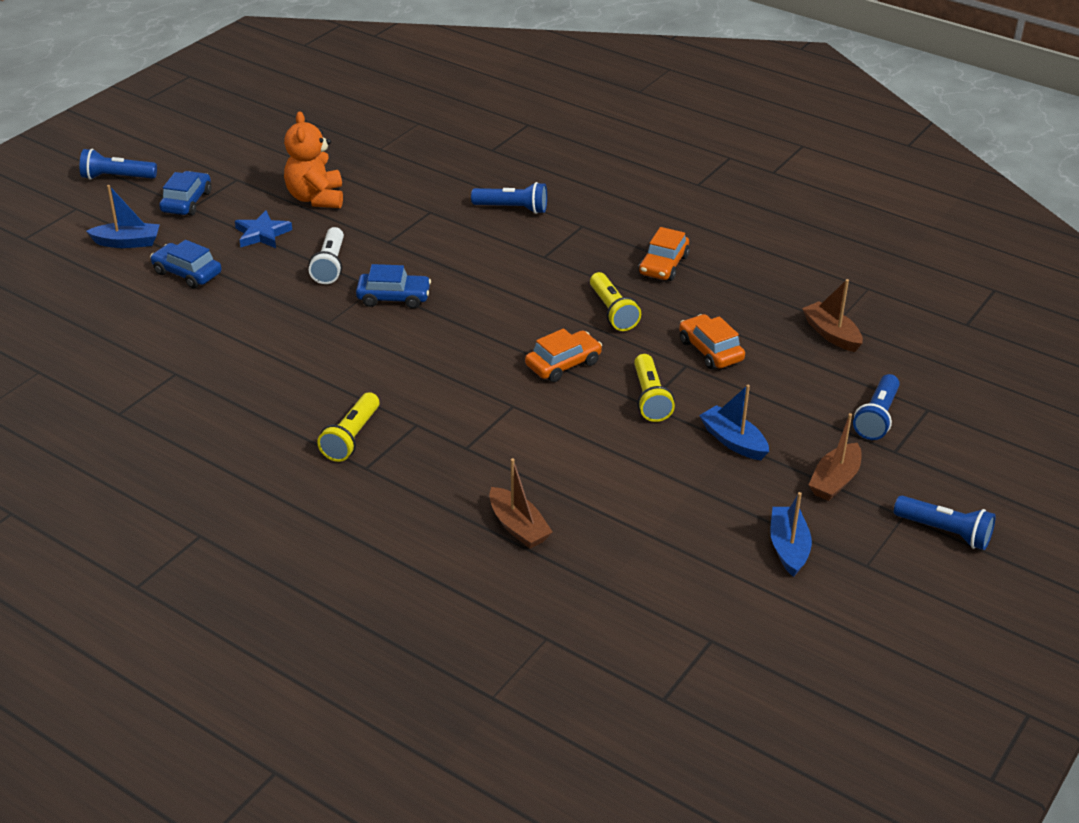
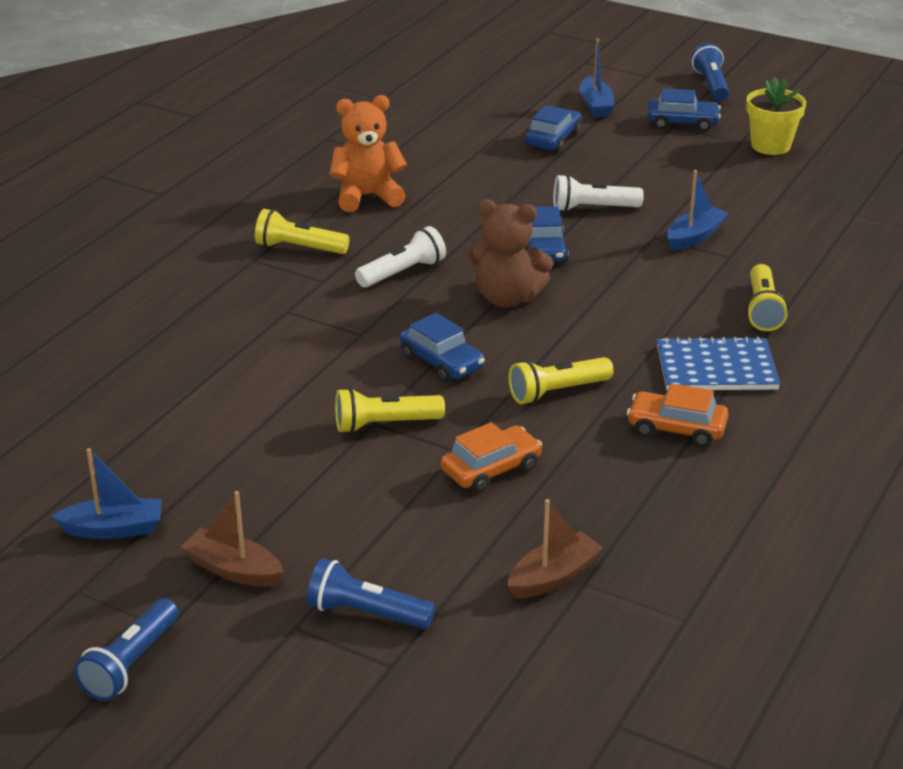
camera: 85 degrees right, 5 degrees down
blue star [235,210,292,248] -> none
orange teddy bear [284,111,343,208] -> orange teddy bear moved to [330,95,407,212]
blue flashlight [471,182,547,214] -> yellow flashlight [746,264,788,331]
brown boat [489,458,553,548] -> none
orange car [525,328,602,382] -> blue car [400,313,485,382]
blue boat [699,385,769,460] -> blue boat moved to [667,170,728,251]
none -> white flashlight [355,226,446,287]
none -> brown teddy bear [468,199,553,307]
none -> blue notebook [657,336,781,391]
none -> yellow flower pot [746,77,806,155]

